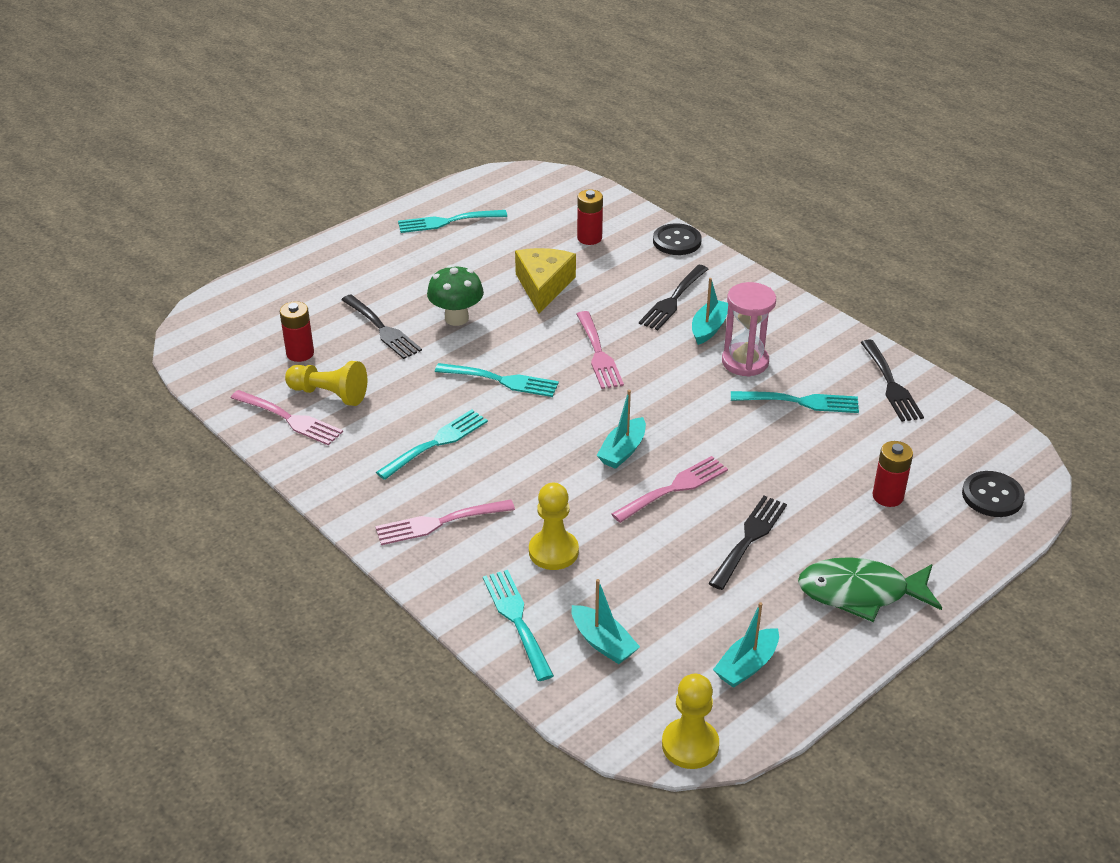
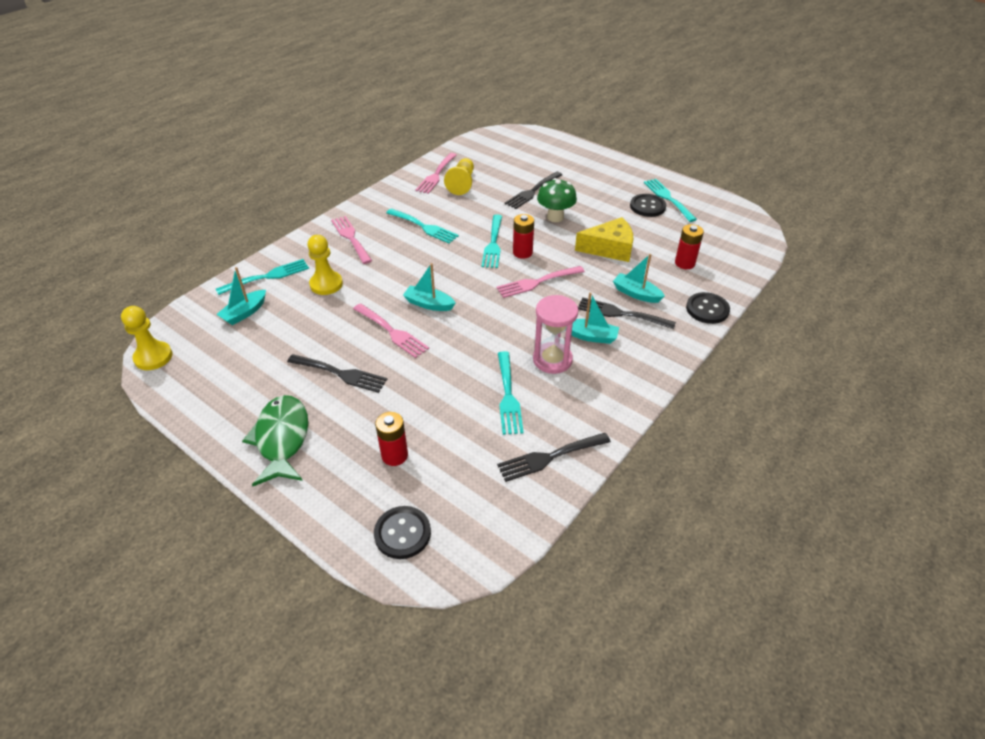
camera: 80 degrees right, 5 degrees up
red battery [280,301,314,362] -> red battery moved to [513,214,534,259]
turquoise boat [713,602,779,688] -> turquoise boat moved to [613,254,665,303]
none -> black button [630,194,666,217]

